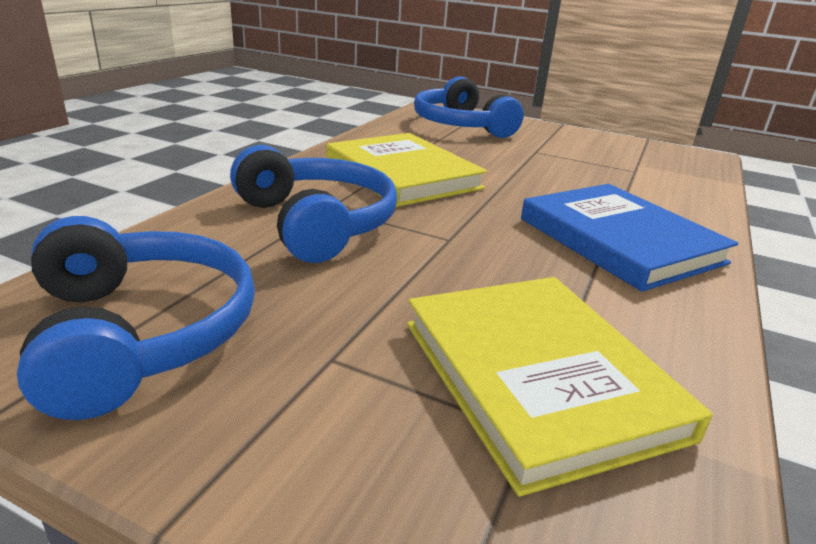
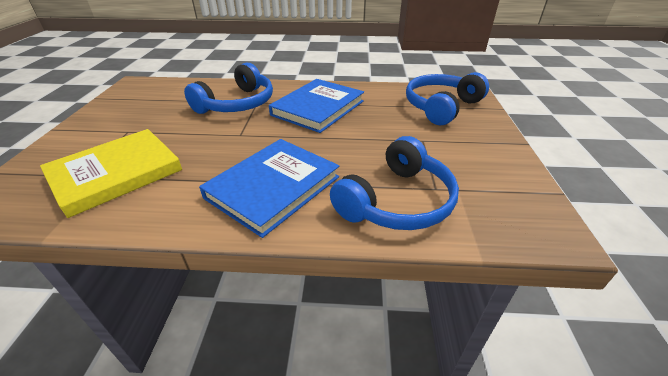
camera: 70 degrees right, 10 degrees up
blue headphones [17,216,255,420] -> blue headphones moved to [330,136,459,230]
yellow book [327,133,487,207] -> blue book [269,79,364,133]

